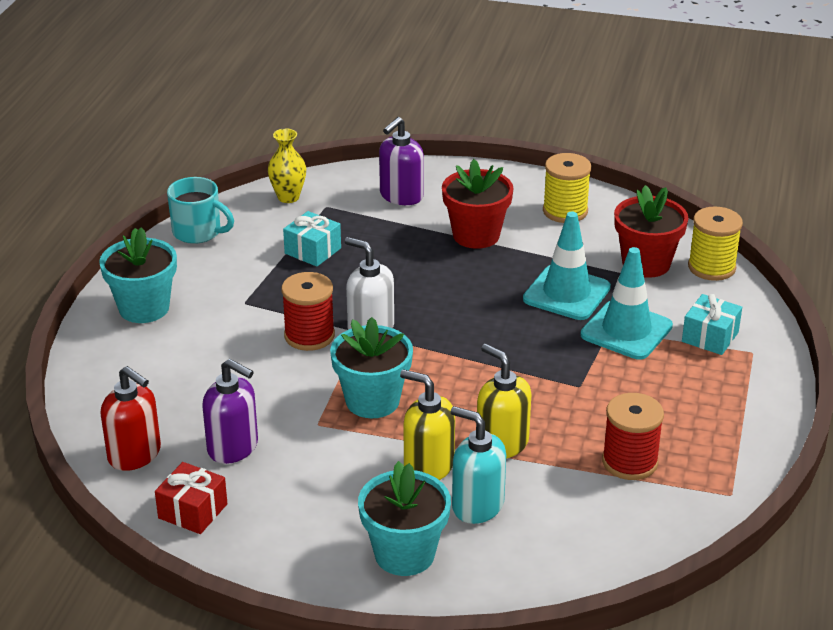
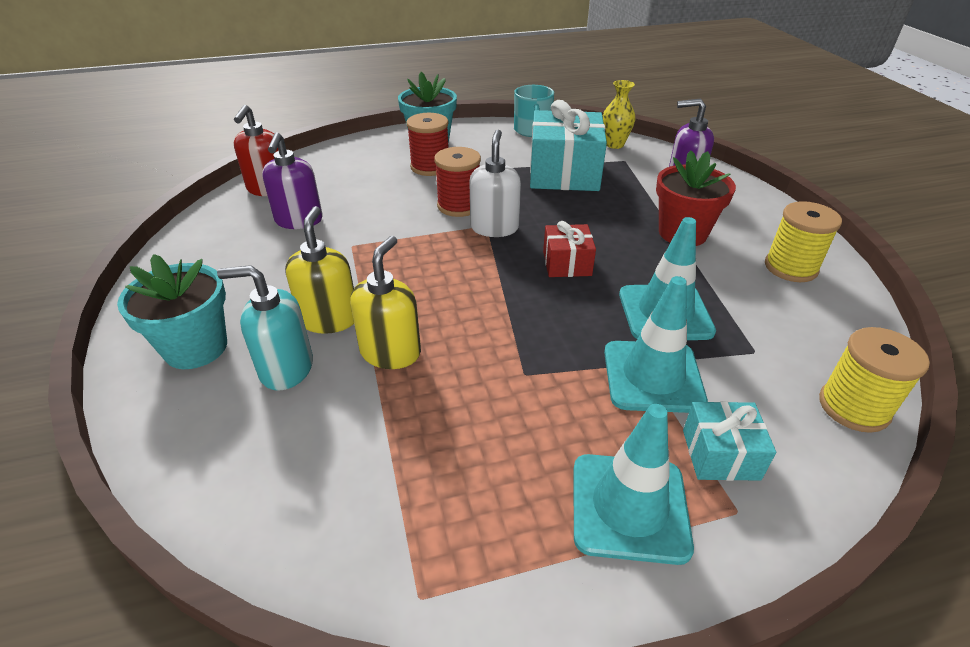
camera: 60 degrees right, 5 degrees up
red gift [155,462,227,534] -> red gift moved to [543,221,596,277]
turquoise gift [283,211,341,267] -> turquoise gift [530,100,607,191], size x1.94
turquoise flower pot [330,317,413,418] -> none
turquoise soap dispenser [451,406,506,524] -> turquoise soap dispenser turned 90 degrees counterclockwise [217,265,313,391]
red spool [602,393,664,480] -> red spool moved to [406,113,449,176]
red flower pot [614,185,688,278] -> none
none -> turquoise traffic cone [574,404,694,565]

